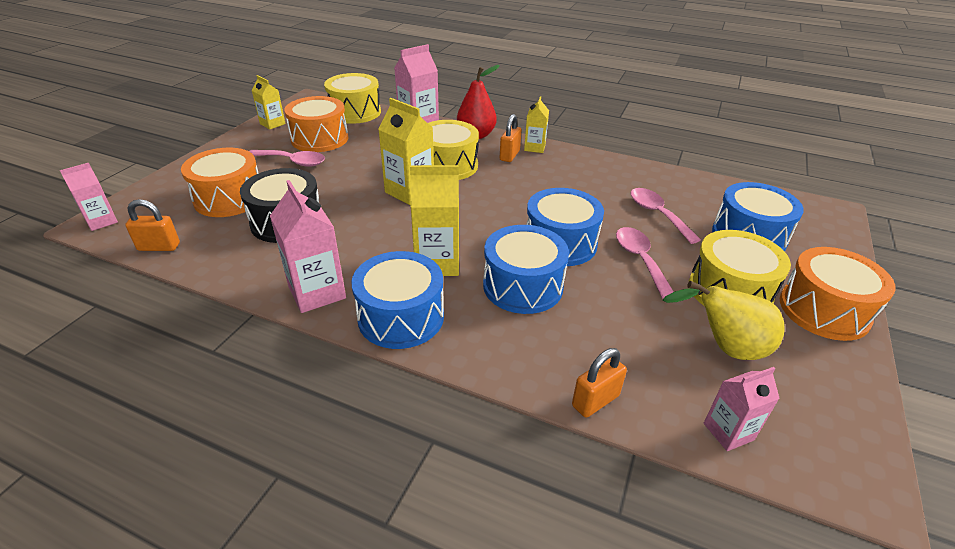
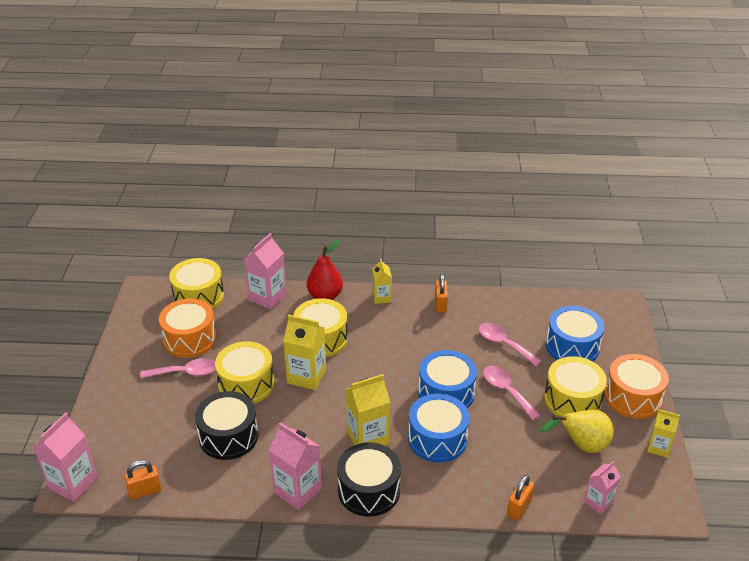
camera: 20 degrees left, 0 degrees up
pink carton [60,163,118,231] -> pink carton [33,413,98,502], size x1.64
orange drum [181,148,259,217] -> none
yellow carton [251,75,286,129] -> yellow carton moved to [647,410,680,458]
blue drum [351,251,444,349] -> black drum [337,442,401,517]
orange padlock [500,114,521,162] -> orange padlock moved to [435,274,448,313]
none -> yellow drum [215,341,274,403]

